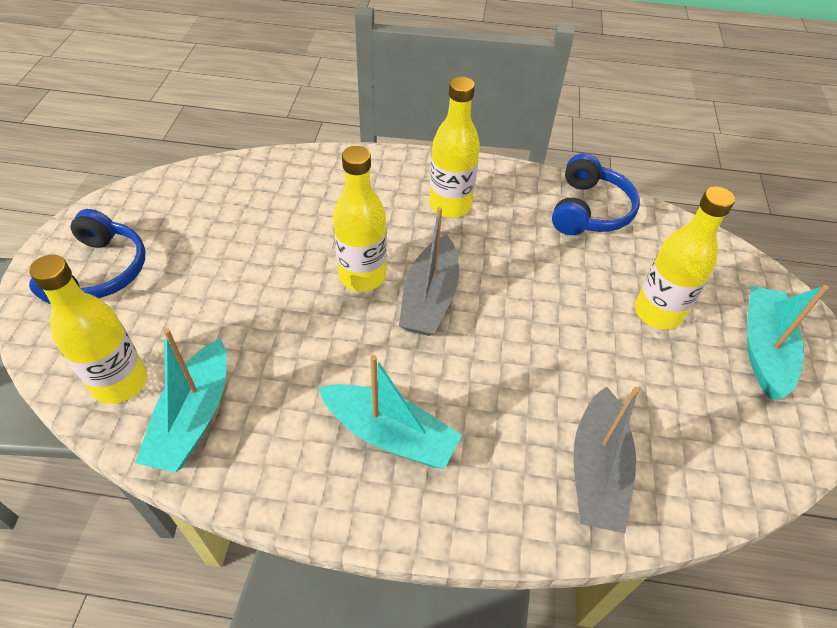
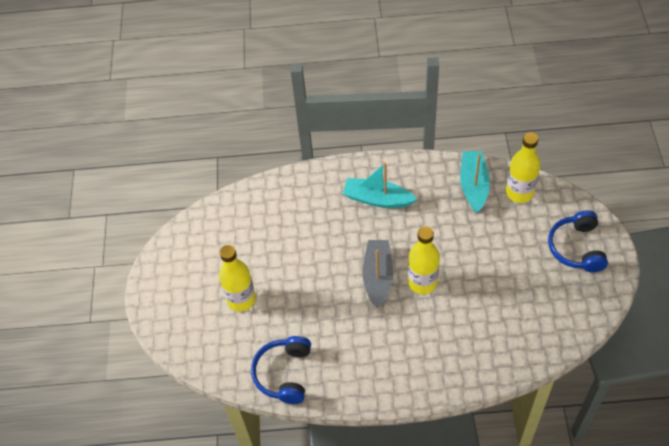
camera: 175 degrees right, 5 degrees up
yellow bottle [429,77,480,218] -> none
grey boat [574,386,640,533] -> none
turquoise boat [747,285,829,399] -> none

